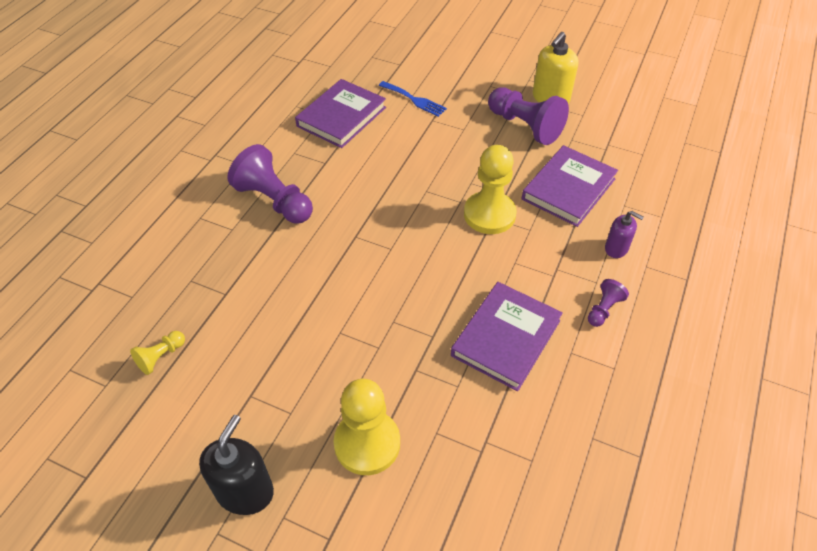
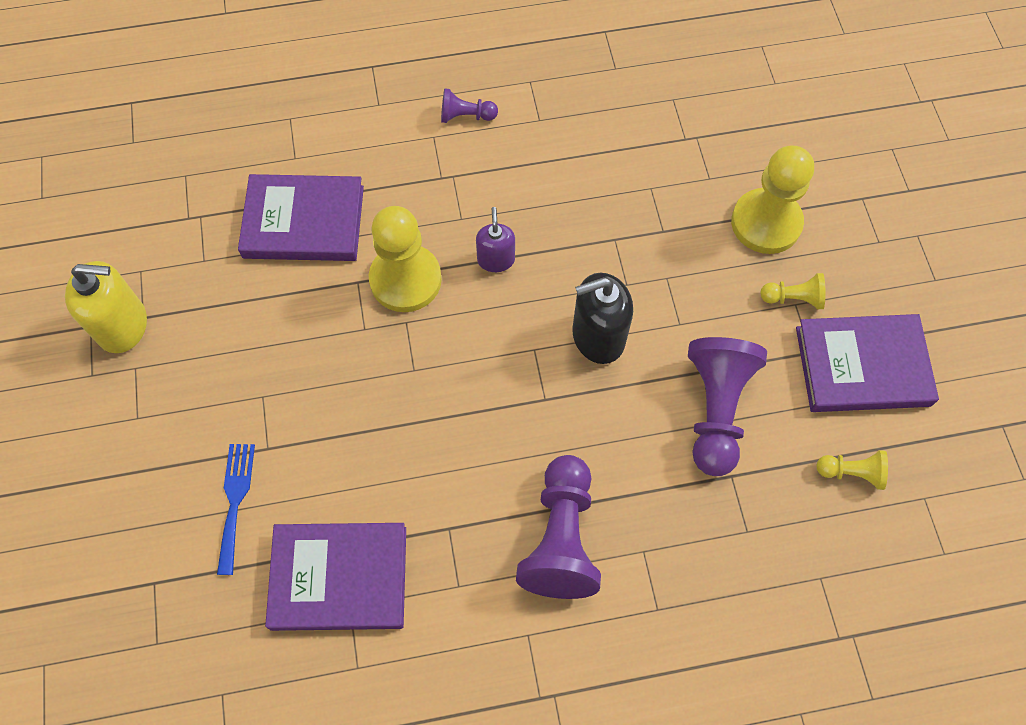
camera: 125 degrees left, 15 degrees up
black soap dispenser [199,415,274,515] -> black soap dispenser moved to [572,273,633,364]
purple book [451,282,563,391] -> purple book moved to [796,314,939,412]
purple pawn [488,87,569,145] -> purple pawn moved to [688,337,767,476]
purple soap dispenser [605,211,644,258] -> purple soap dispenser moved to [476,207,515,272]
none -> yellow pawn [760,273,825,309]

